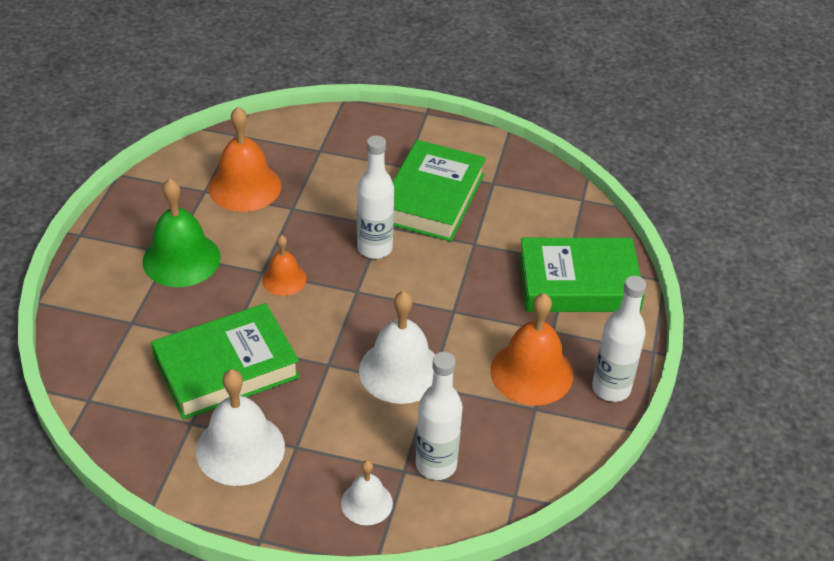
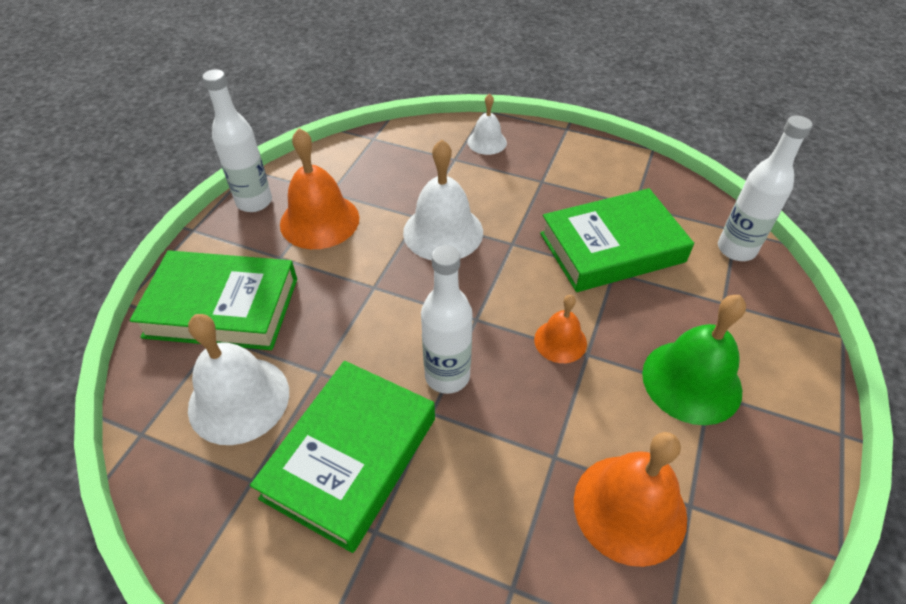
camera: 170 degrees left, 5 degrees up
white bell [196,369,285,486] -> white bell moved to [188,314,289,445]
white bottle [416,352,463,480] -> white bottle moved to [718,115,813,261]

